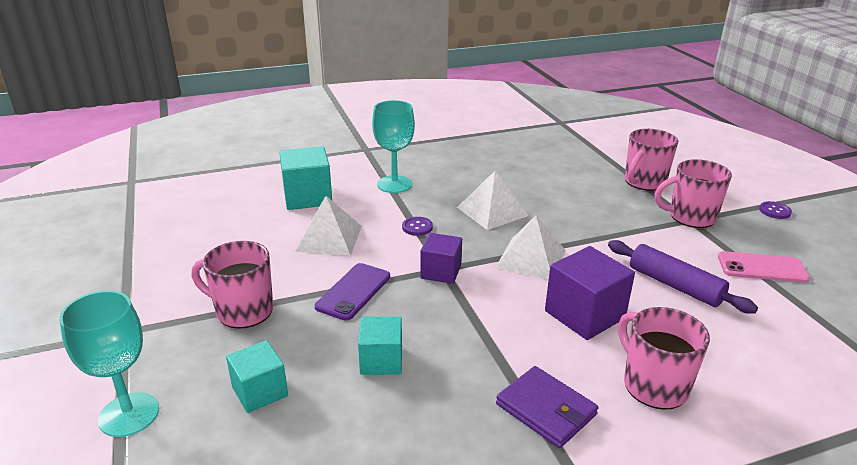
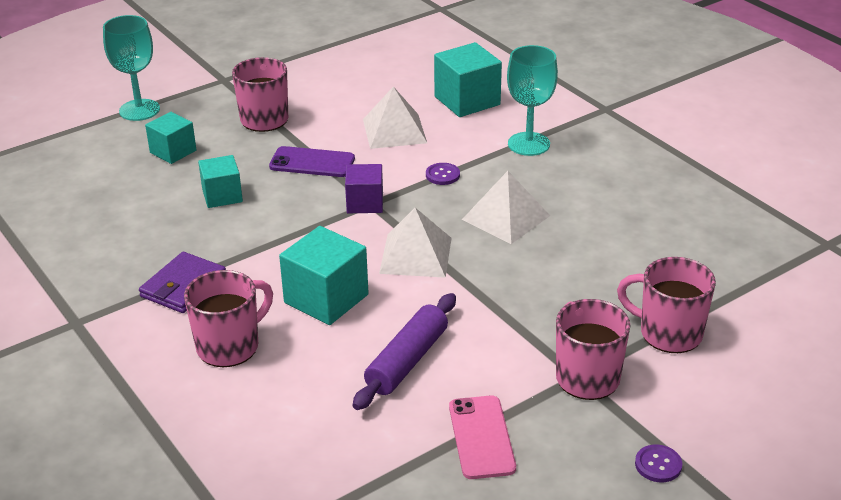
camera: 75 degrees right, 5 degrees up
purple cube [545,246,635,340] -> turquoise cube [279,226,369,325]

